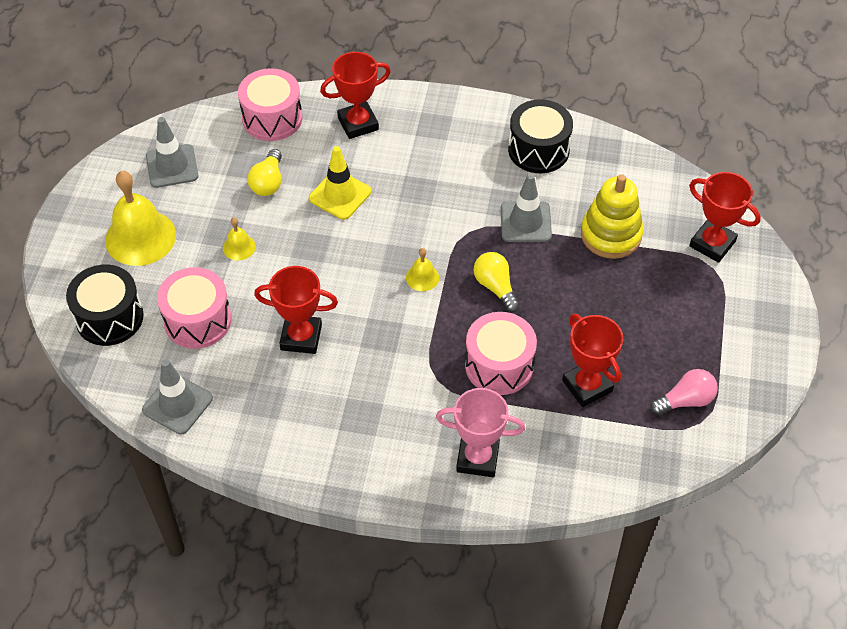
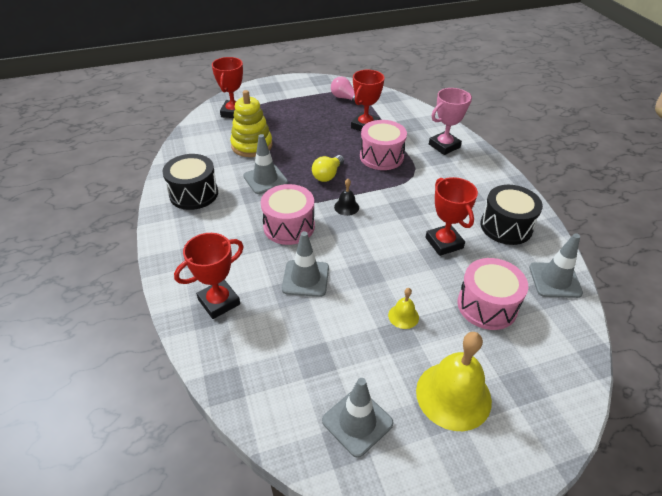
camera: 120 degrees left, 10 degrees down
black drum [66,264,144,346] -> black drum moved to [480,185,543,245]
pink drum [238,68,302,141] -> pink drum moved to [261,184,315,245]
yellow light bulb [247,149,282,196] -> none
yellow traffic cone [309,146,371,220] -> grey traffic cone [282,231,329,297]
red trophy [320,52,391,139] -> red trophy turned 75 degrees counterclockwise [174,233,244,319]
yellow bell [406,248,439,291] -> black bell [334,179,359,216]
pink trophy [436,388,525,477] -> pink trophy turned 75 degrees clockwise [429,88,472,155]

